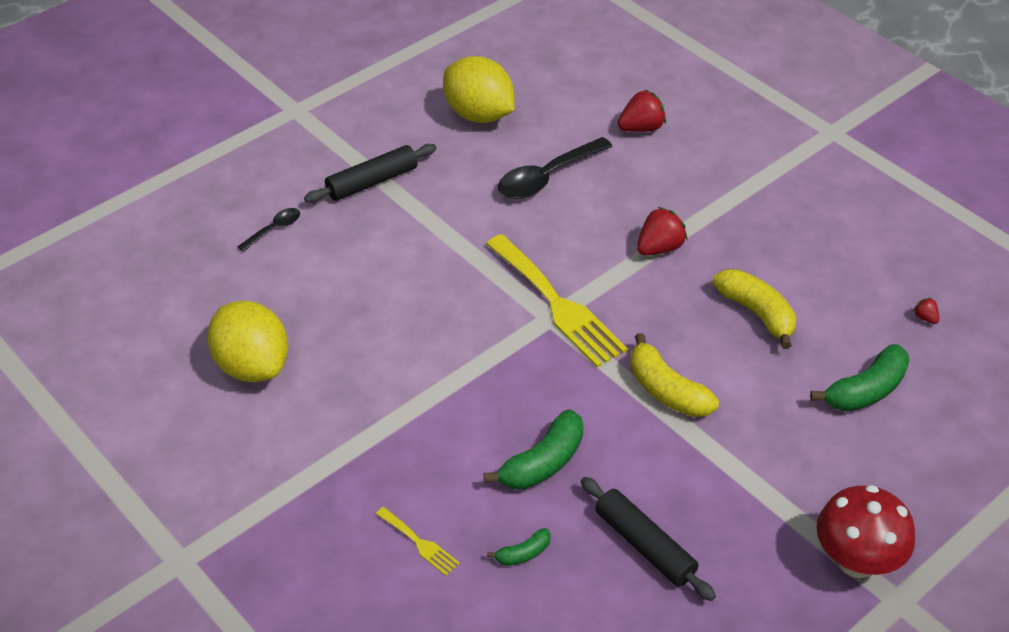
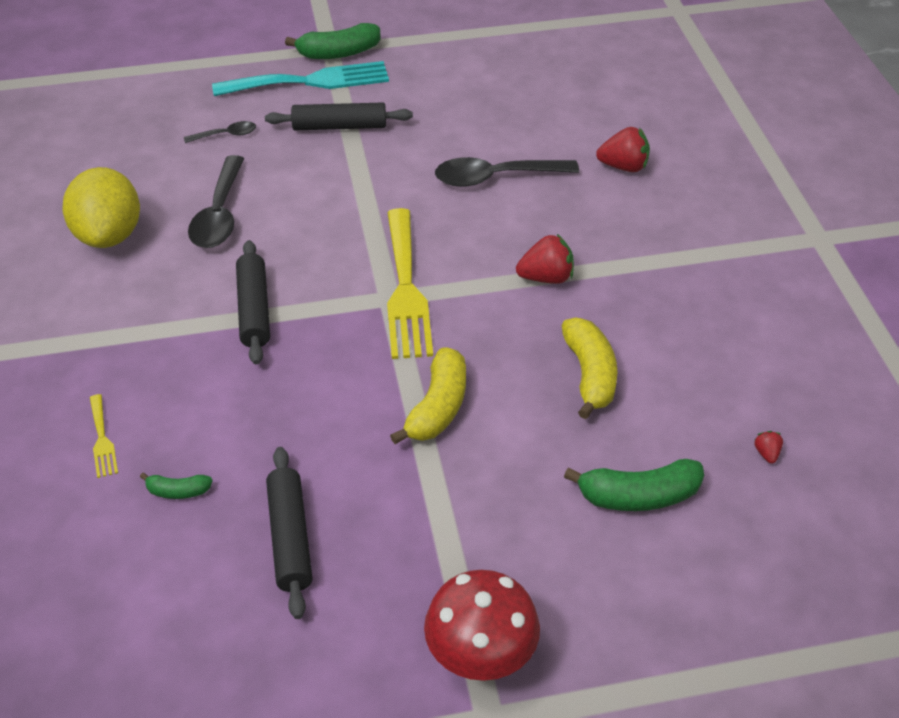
camera: 30 degrees right, 0 degrees up
yellow lemon [443,56,515,123] -> none
green banana [483,409,584,490] -> green banana moved to [285,23,381,59]
yellow banana [630,333,719,417] -> yellow banana turned 150 degrees counterclockwise [390,347,466,444]
none -> black spoon [188,155,245,248]
none -> turquoise fork [212,61,389,96]
none -> black rolling pin [236,240,270,365]

